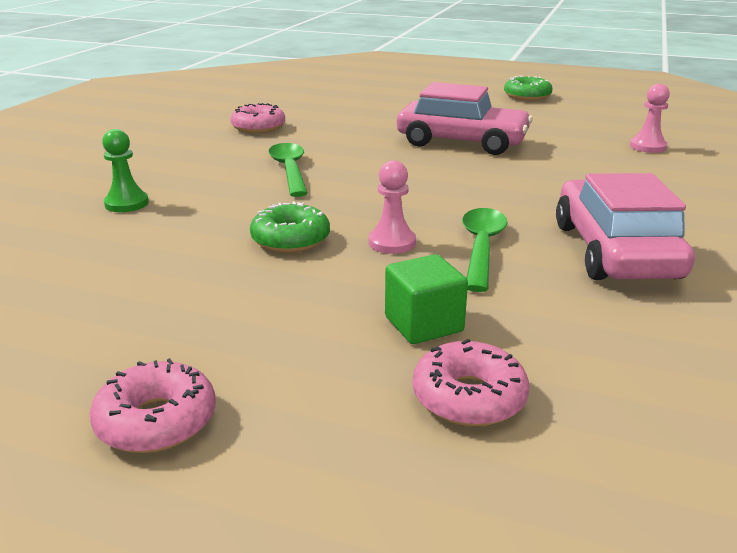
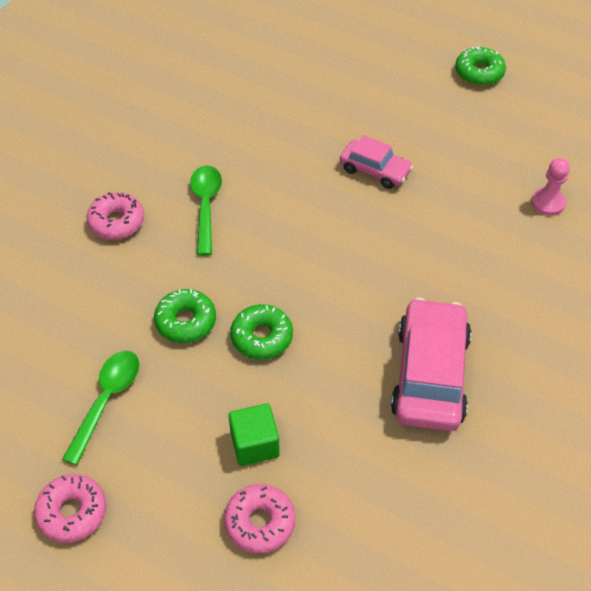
camera: 10 degrees right, 25 degrees up
green pawn [102,129,149,212] -> none
pink donut [230,103,285,133] -> pink donut moved to [86,192,144,240]
pink pawn [369,160,416,254] -> green donut [230,304,293,360]
pink car [397,82,533,155] -> pink car [340,135,413,189], size x0.58
green spoon [462,208,508,292] -> green spoon moved to [62,351,139,465]

